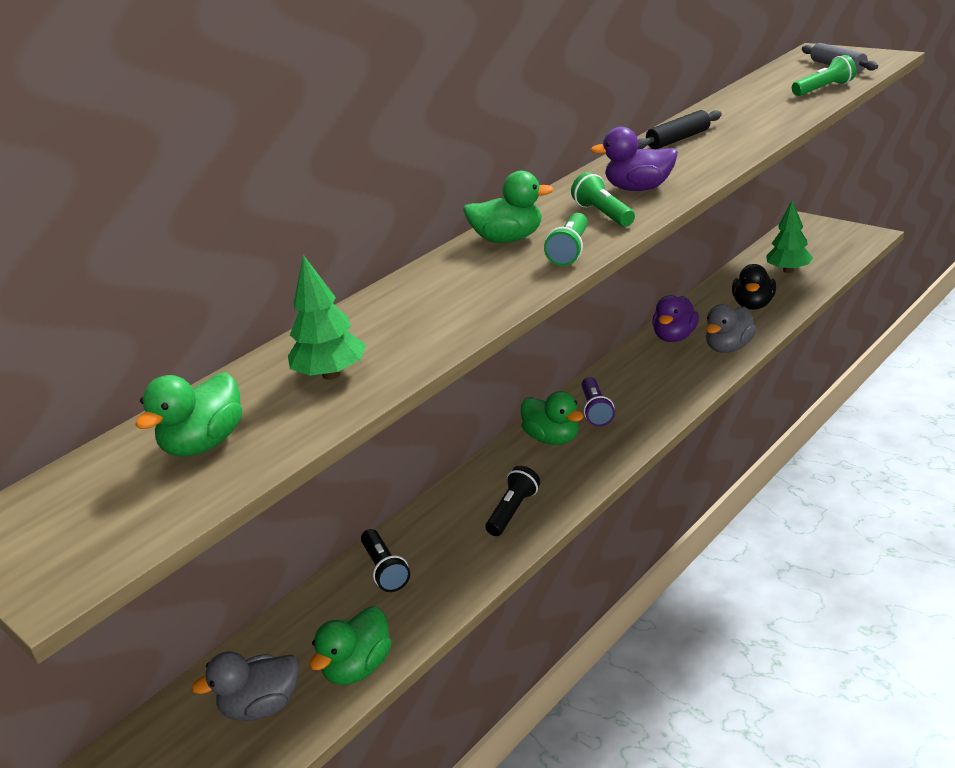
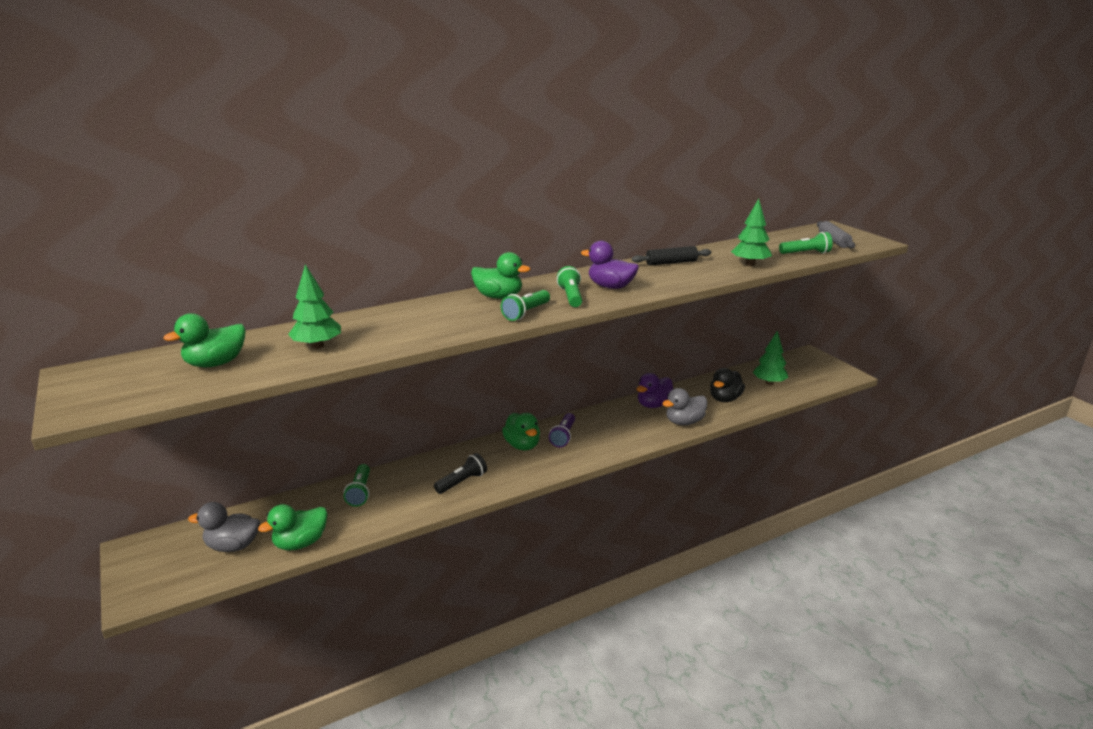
camera: 15 degrees right, 5 degrees down
black flashlight [361,529,410,592] -> green flashlight [344,464,370,507]
none -> green tree [731,199,772,266]

